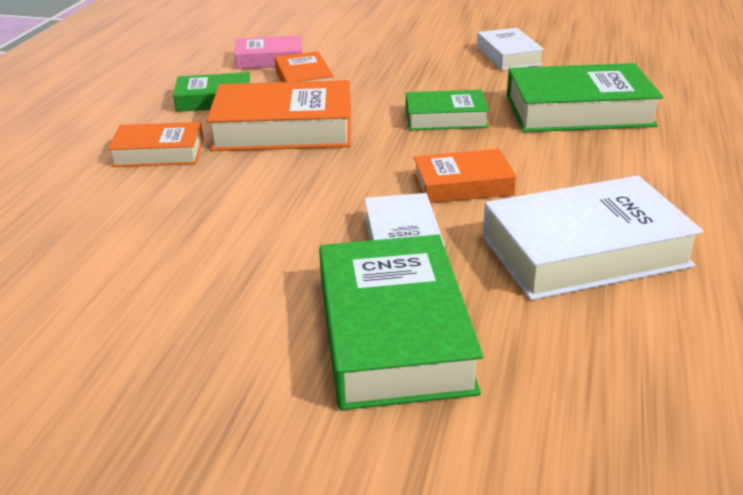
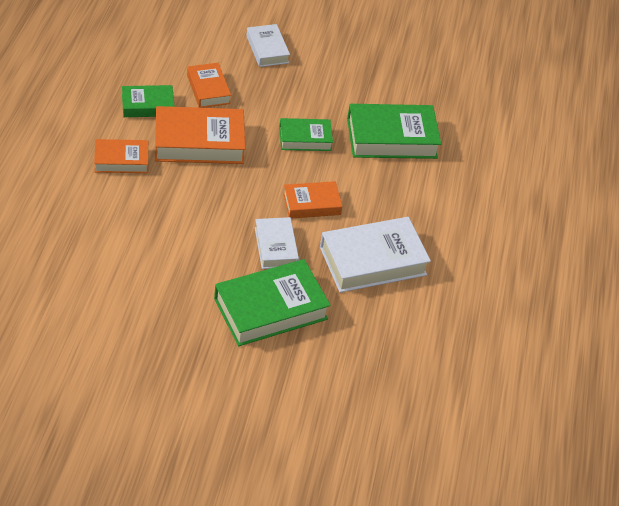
camera: 10 degrees left, 15 degrees up
pink book [234,35,303,69] -> none
green book [319,235,484,410] -> green book turned 75 degrees clockwise [214,259,331,346]
white book [477,28,545,70] -> white book moved to [246,24,290,67]

